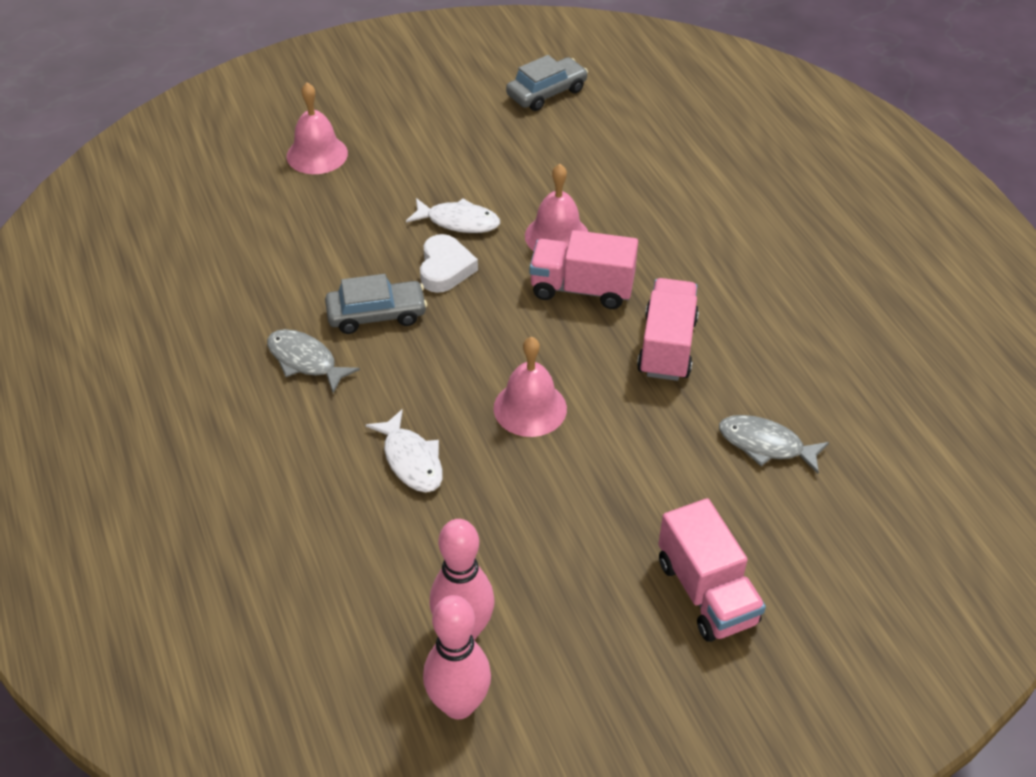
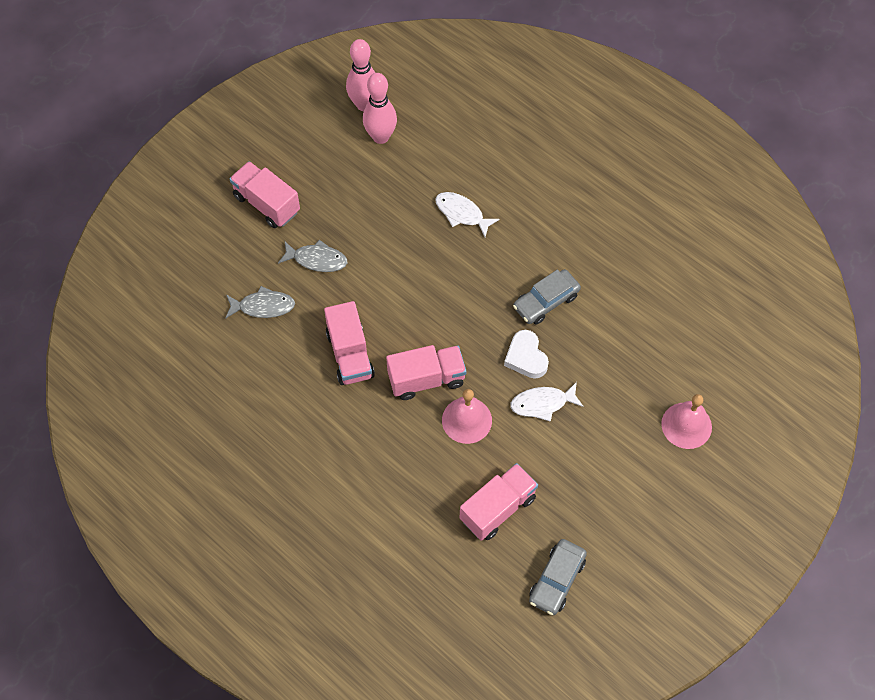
camera: 155 degrees right, 15 degrees up
grey fish [267,329,360,393] -> grey fish moved to [278,240,347,272]
pink bell [494,337,567,437] -> none
none -> pink truck [460,463,538,541]

